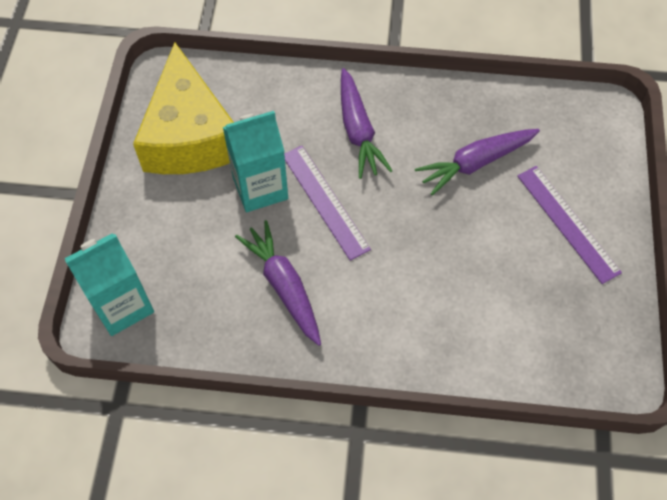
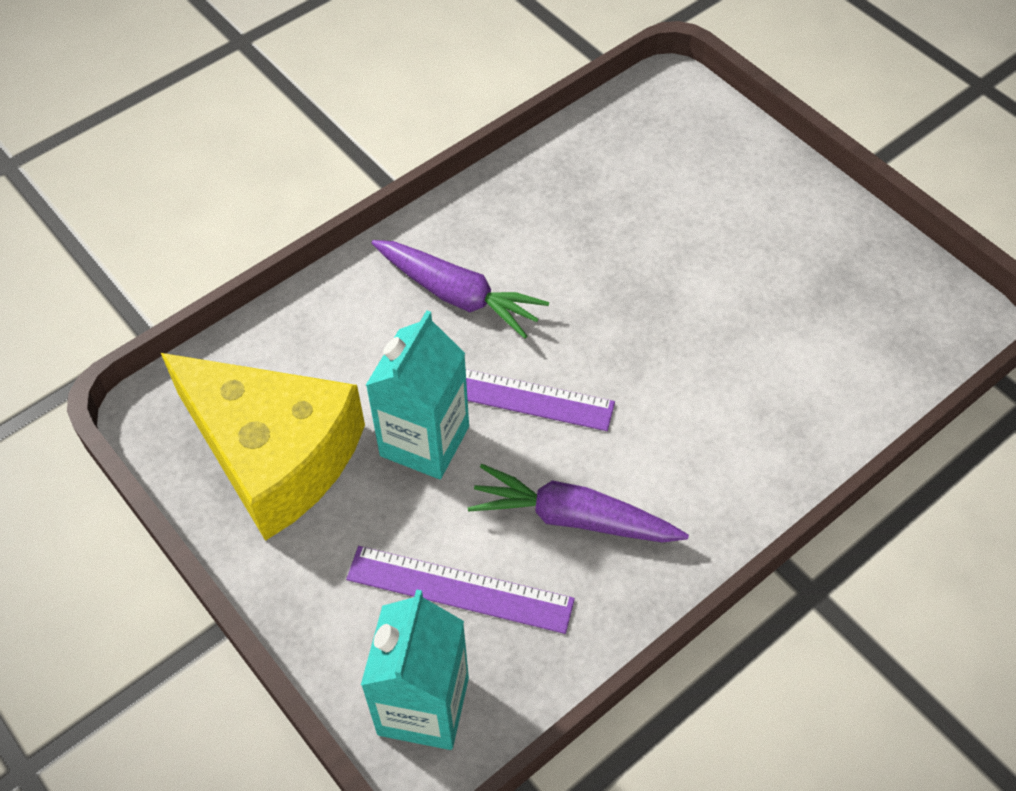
camera: 45 degrees left, 5 degrees down
purple carrot [415,129,540,196] -> none
purple ruler [517,166,622,284] -> purple ruler moved to [346,546,575,634]

